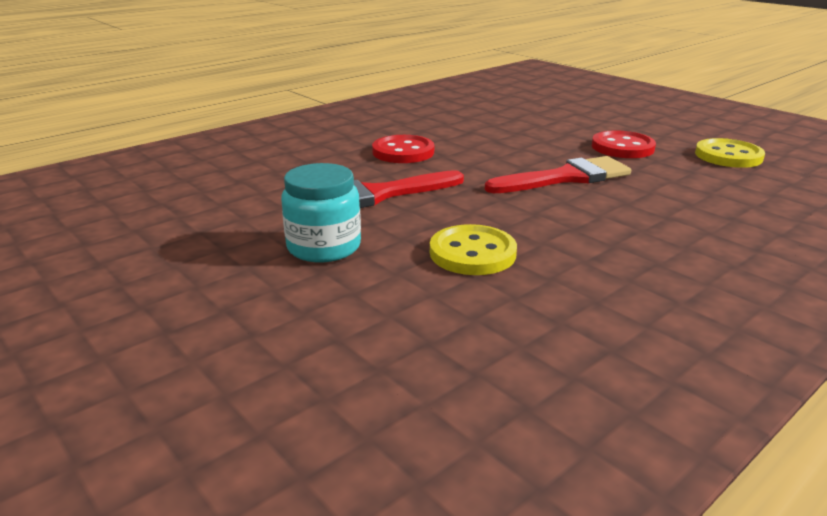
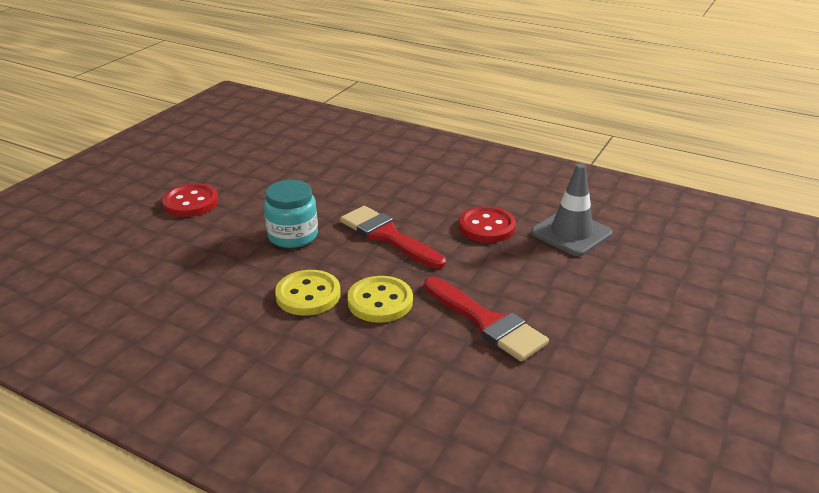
camera: 70 degrees right, 5 degrees up
red button [592,131,656,158] -> red button moved to [162,184,219,217]
yellow button [695,138,765,168] -> yellow button moved to [347,276,413,323]
none -> grey traffic cone [531,164,612,256]

